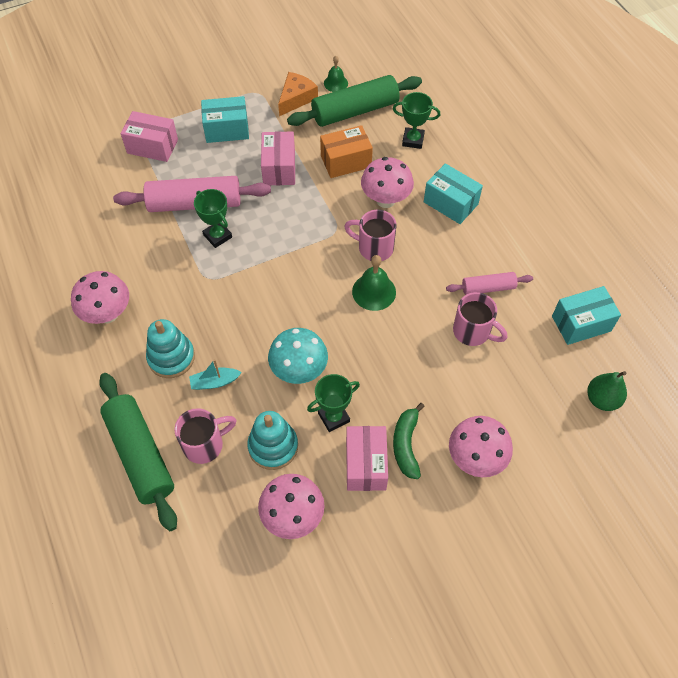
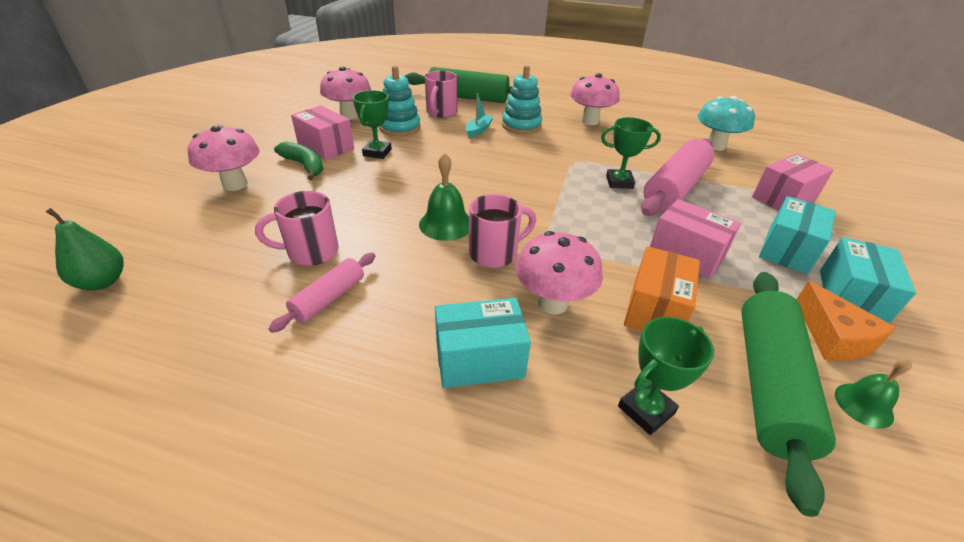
camera: 130 degrees right, 20 degrees down
turquoise mushroom [268,328,328,384] -> turquoise mushroom moved to [698,96,755,151]
turquoise box [552,286,621,345] -> turquoise box moved to [820,237,916,324]

